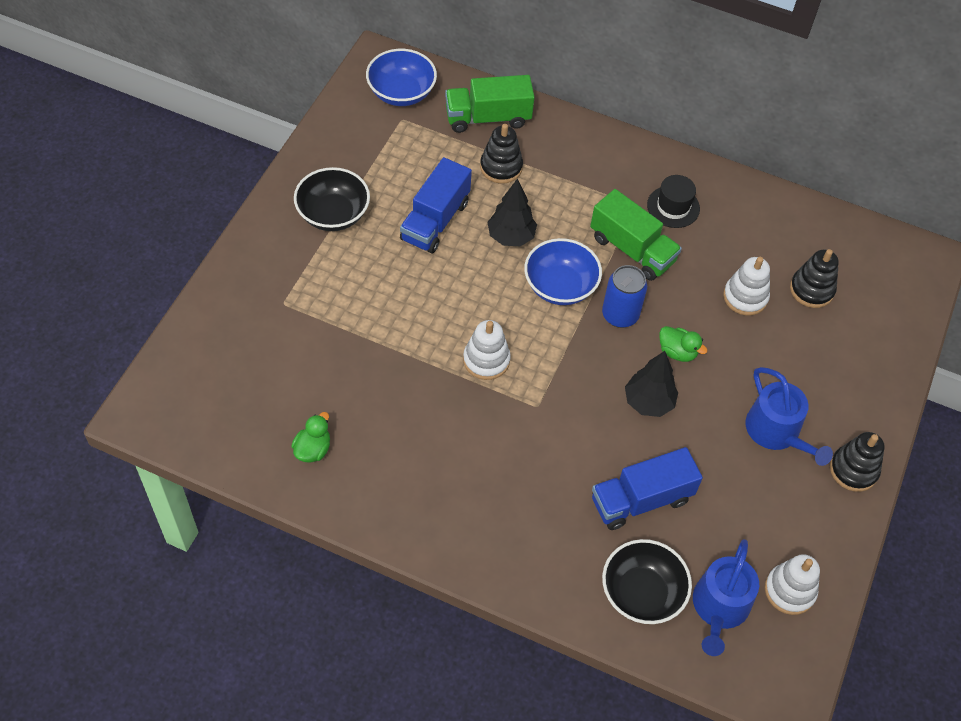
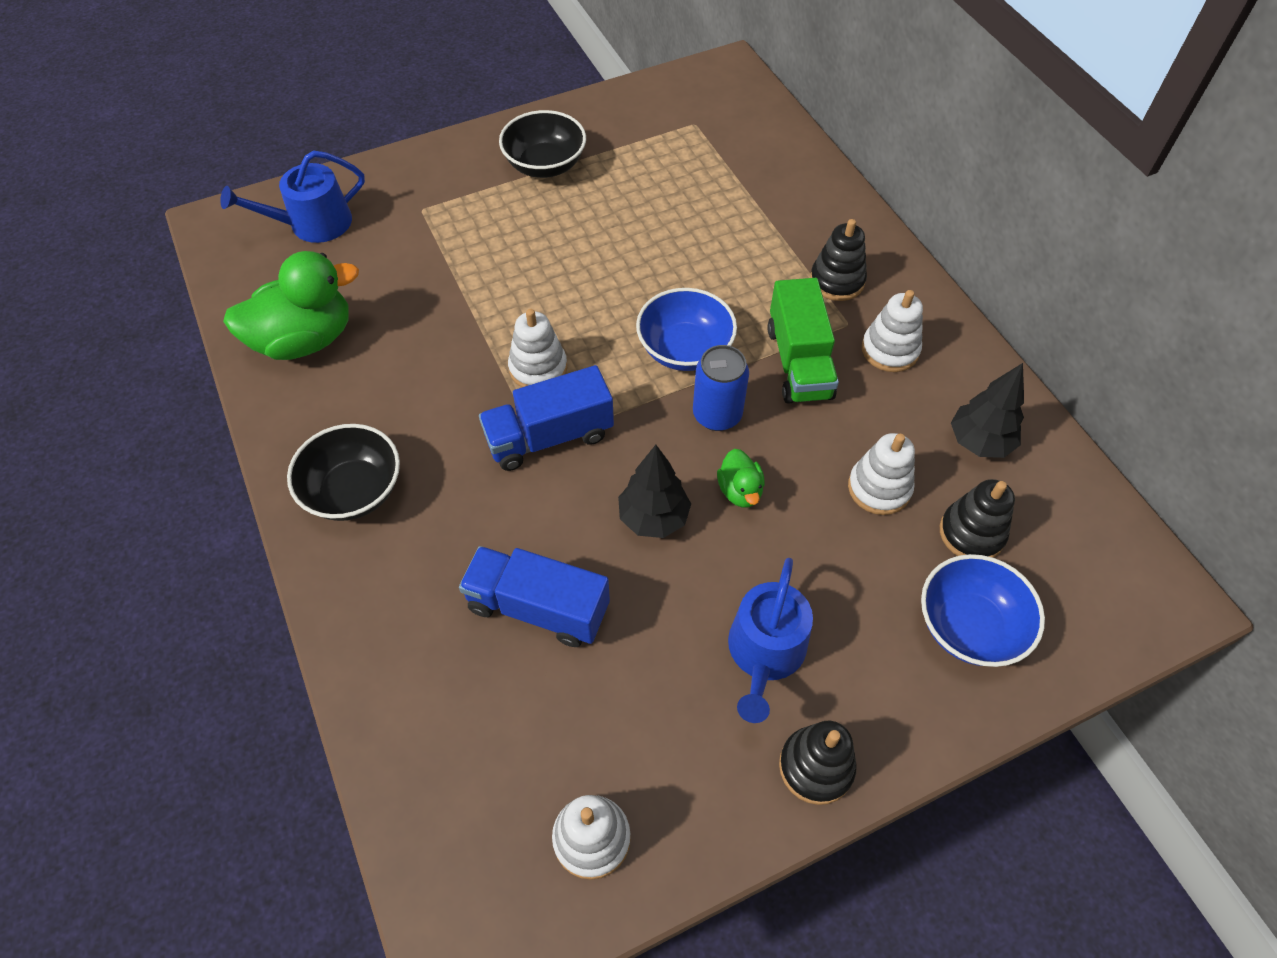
camera: 45 degrees right, 0 degrees up
green duck [291,412,330,463] -> green duck [223,251,359,360], size x2.09
blue bowl [366,49,437,106] -> blue bowl moved to [921,554,1045,667]
blue truck [400,157,472,253] -> blue truck moved to [479,365,614,471]
green truck [445,75,534,133] -> none
black stacking toy [480,124,523,184] -> black stacking toy moved to [810,219,867,301]
black tree [487,178,537,246] -> black tree moved to [951,363,1024,458]
black bowl [602,539,692,624] -> black bowl moved to [287,424,400,521]
black hat [647,175,700,228] -> white stacking toy [862,290,923,372]
blue watering can [693,539,759,656] -> blue watering can moved to [220,151,365,243]

